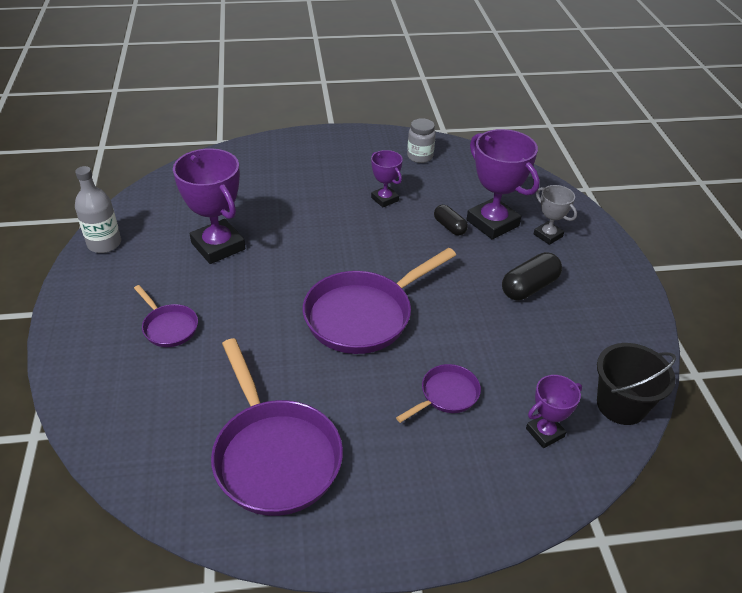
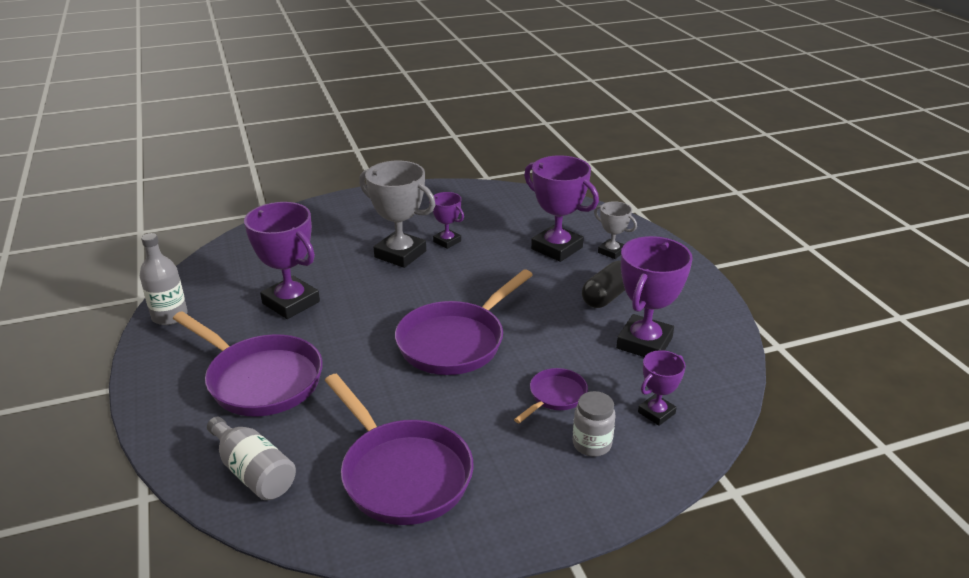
camera: 10 degrees left, 10 degrees down
purple pan [134,285,198,347] -> purple pan [173,311,323,416], size x2.00
grey jar [407,118,436,163] -> grey jar moved to [573,391,616,457]
black capsule [434,205,468,235] -> none
black bucket [597,343,676,425] -> none
none -> grey bottle [207,417,296,500]
none -> grey trophy [359,161,436,268]
none -> purple trophy [616,236,693,357]

